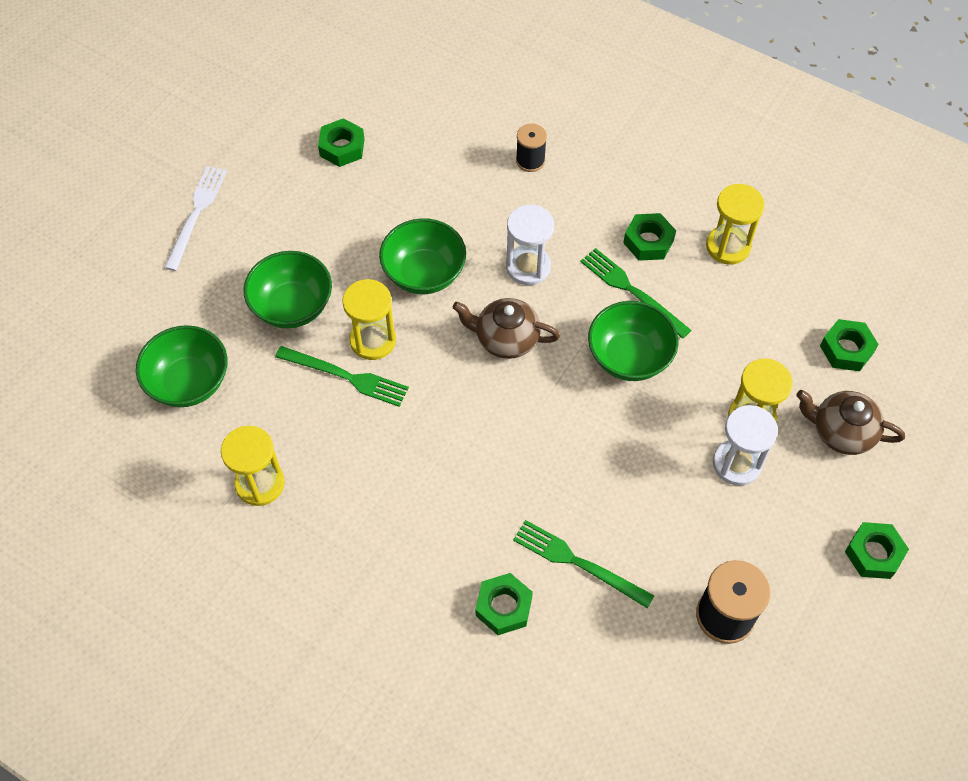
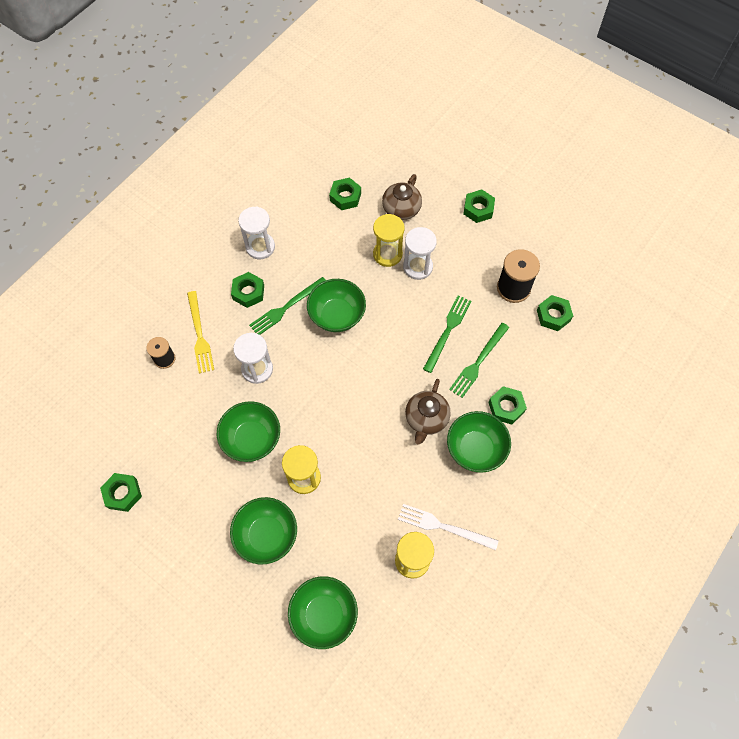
camera: 85 degrees left, 5 degrees up
white fork [164,166,227,271] -> white fork moved to [398,504,499,550]
green fork [275,346,409,407] -> green fork moved to [423,295,471,373]
brown teapot [453,298,560,359] -> brown teapot moved to [405,379,451,445]
yellow hourglass [706,184,765,265] -> white hourglass [238,207,275,259]
none -> yellow fork [187,291,214,374]
none -> green bowl [447,411,511,473]
none -> green nut [537,295,573,331]

